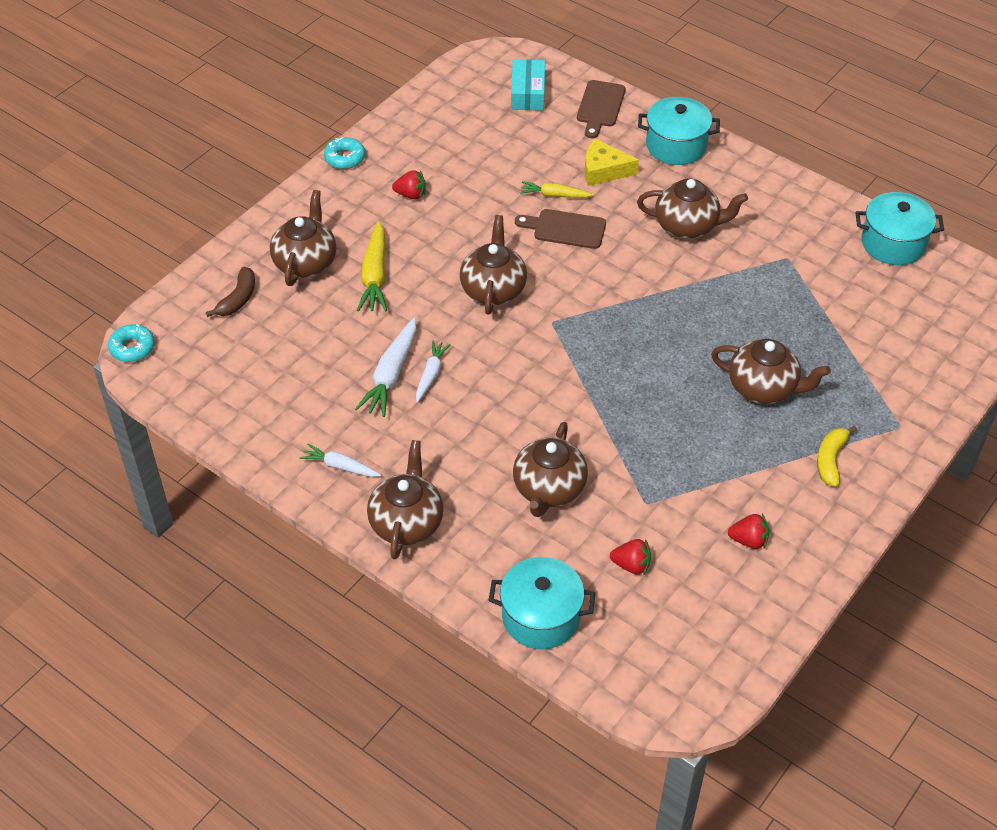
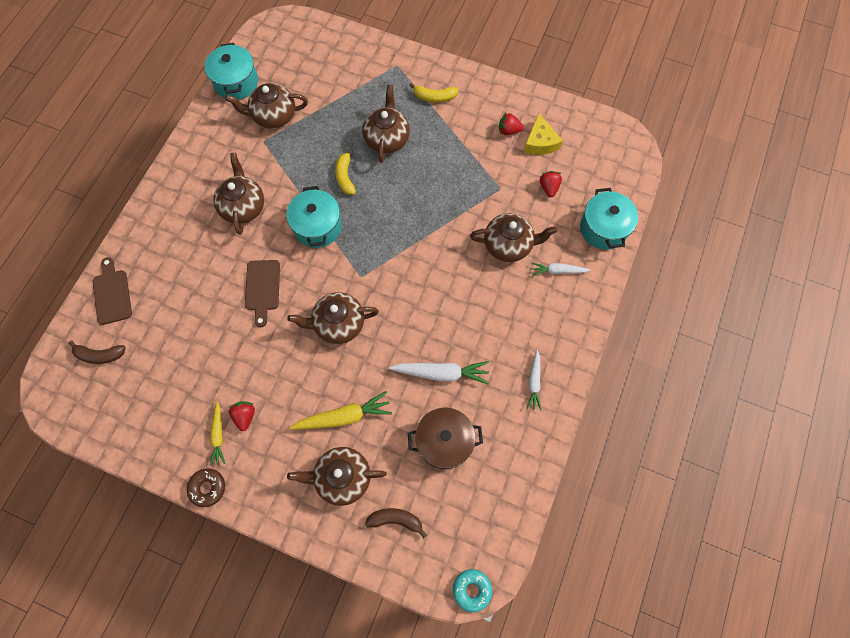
camera: 105 degrees left, 20 degrees up
turquoise donut [324,137,365,169] -> brown donut [187,468,225,507]
brown teapot [367,440,444,559] -> brown teapot moved to [225,83,308,129]
white carrot [416,340,451,403] -> white carrot moved to [532,263,590,275]
turquoise box [511,59,545,111] -> brown banana [69,341,126,364]
yellow carrot [520,181,594,198] -> yellow carrot moved to [210,401,225,466]
brown cutting board [577,80,625,138] -> brown cutting board turned 105 degrees counterclockwise [93,257,132,325]
yellow cheese [585,139,639,186] -> yellow cheese moved to [524,113,563,155]
turquoise pot [638,97,720,165] -> turquoise pot moved to [287,186,342,248]
red strawberry [728,514,769,549] -> red strawberry turned 75 degrees counterclockwise [499,113,524,135]
none -> yellow banana [335,149,356,195]
none -> brown pot [408,408,483,469]

